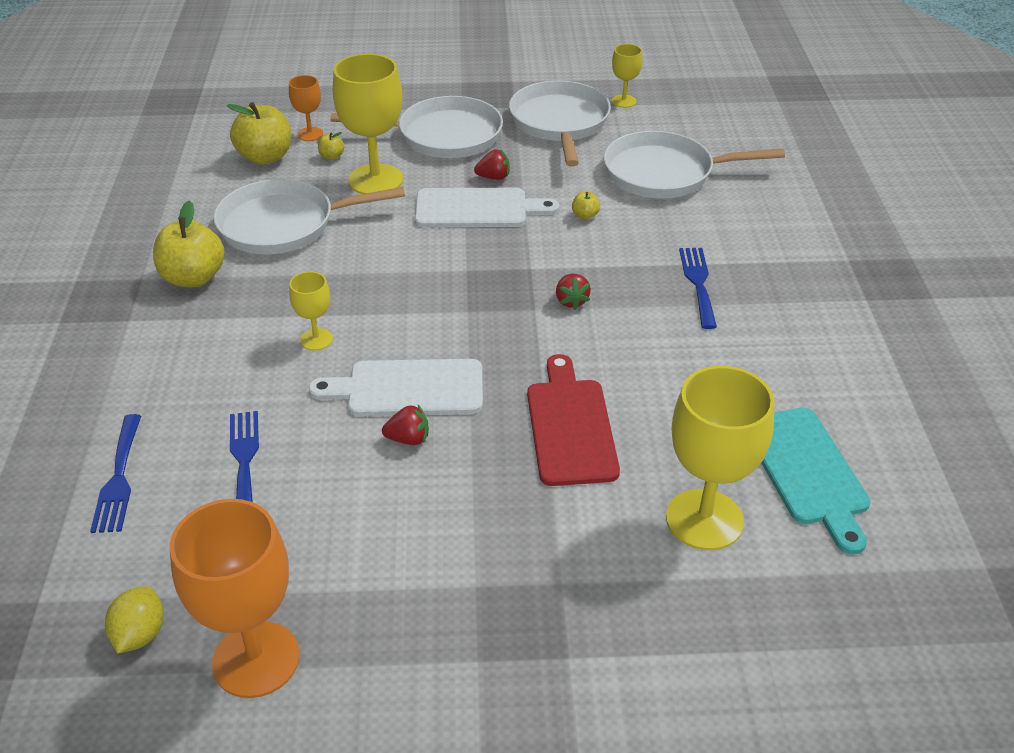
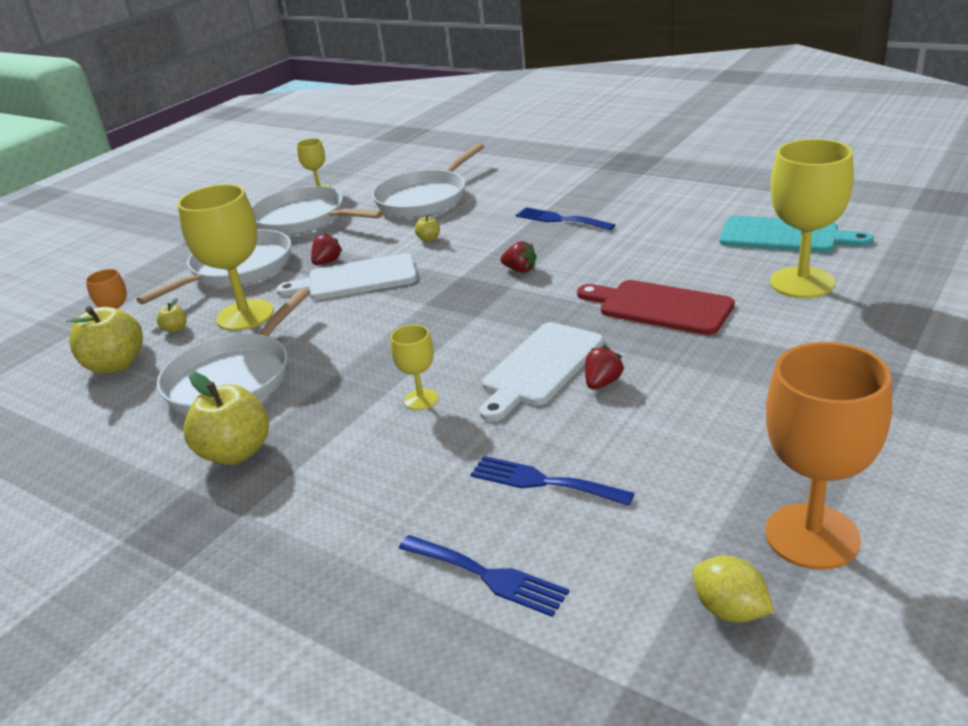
camera: 50 degrees left, 10 degrees down
white cutting board [415,188,559,227] -> white cutting board turned 135 degrees counterclockwise [276,253,417,300]

